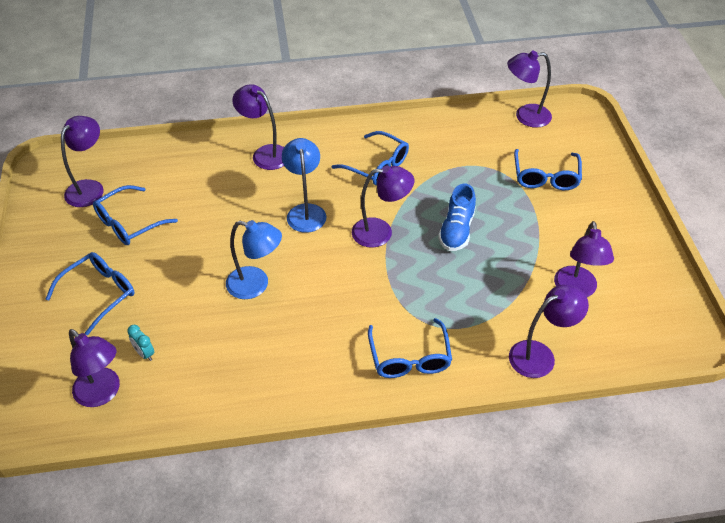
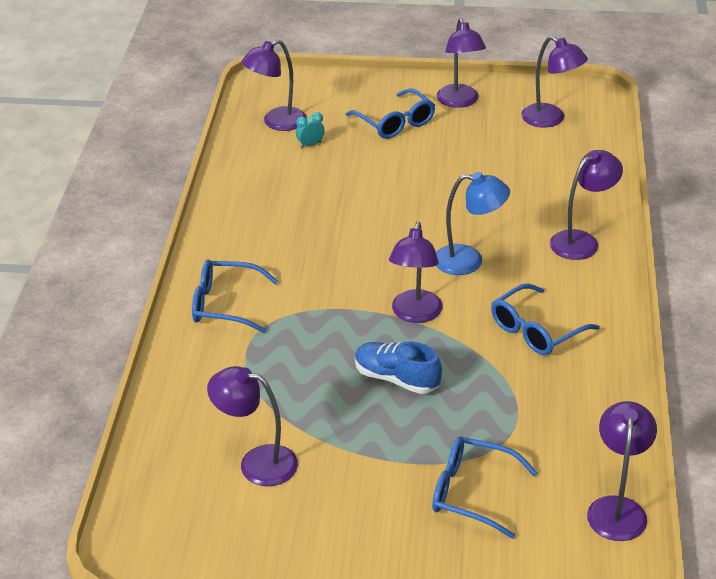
camera: 105 degrees right, 10 degrees down
blue glasses [93,185,178,245] -> none
blue lamp [226,220,282,299] -> none
purple lamp [509,285,589,378] -> purple lamp moved to [436,18,486,108]

